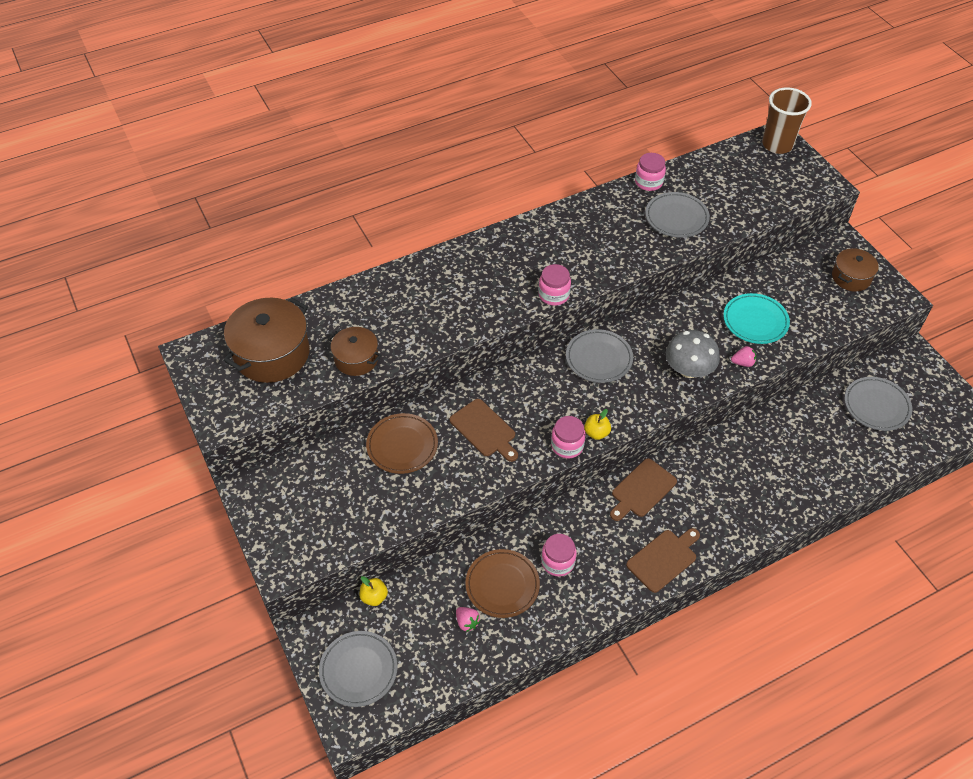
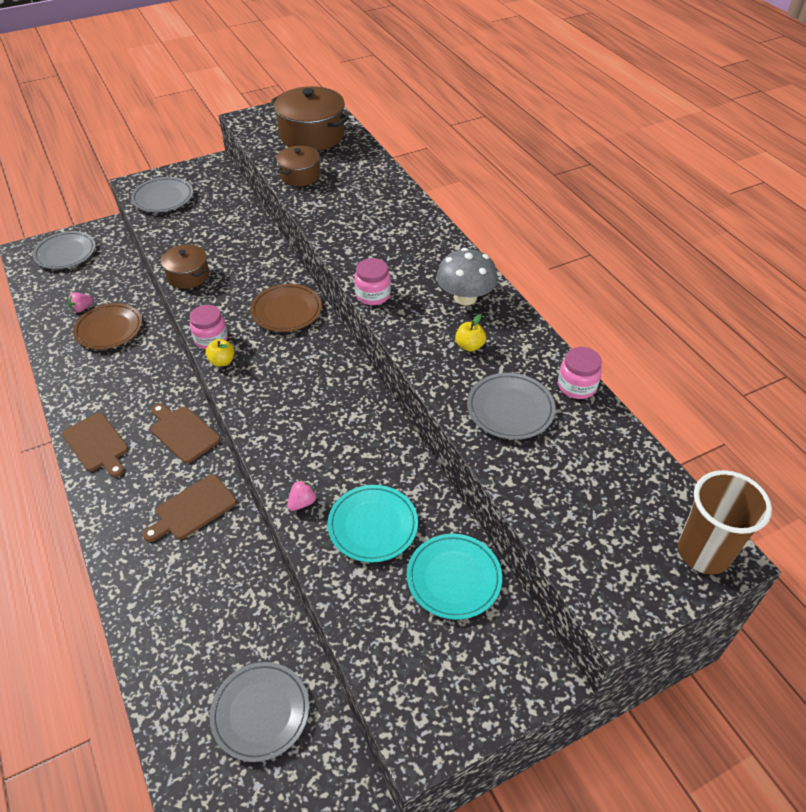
camera: 90 degrees right, 5 degrees down
yellow apple [360,576,388,606] -> yellow apple moved to [455,314,486,352]
brown plate [366,413,438,474] -> brown plate moved to [250,284,322,332]
brown cutting board [450,399,518,462] -> brown cutting board moved to [143,475,237,542]
pink jar [541,534,576,576] -> none
grey plate [566,329,633,383] -> grey plate moved to [131,177,193,212]
grey mushroom [666,330,720,378] -> grey mushroom moved to [437,248,498,305]
pink strawberry [731,346,756,367] -> pink strawberry turned 135 degrees counterclockwise [287,480,317,511]
brown pot [832,248,879,292] -> brown pot moved to [161,245,209,289]
none -> turquoise plate [407,534,502,620]

